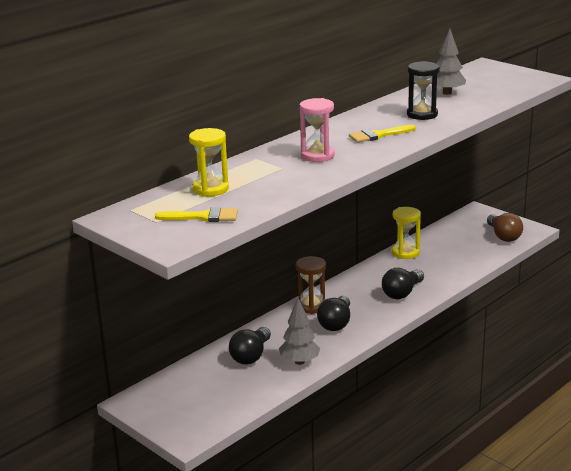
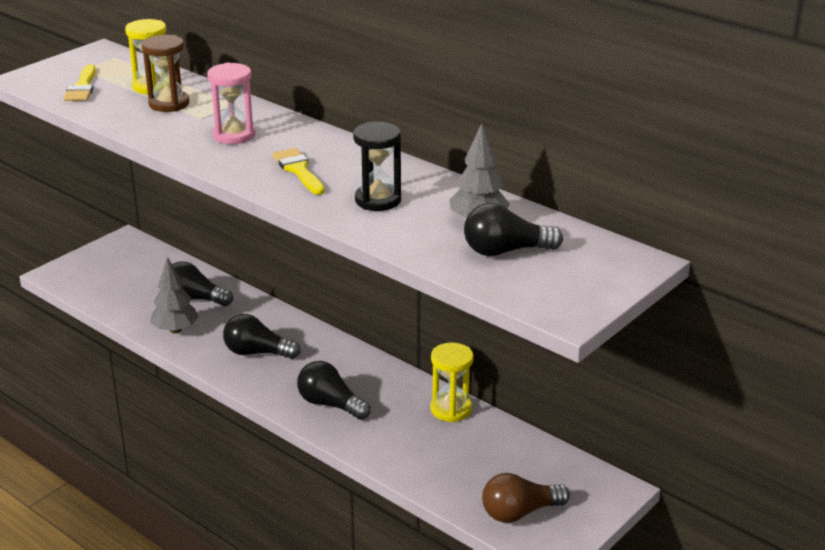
camera: 85 degrees right, 5 degrees up
brown hourglass [296,256,326,314] -> brown hourglass moved to [142,35,189,112]
none -> black light bulb [464,203,563,256]

